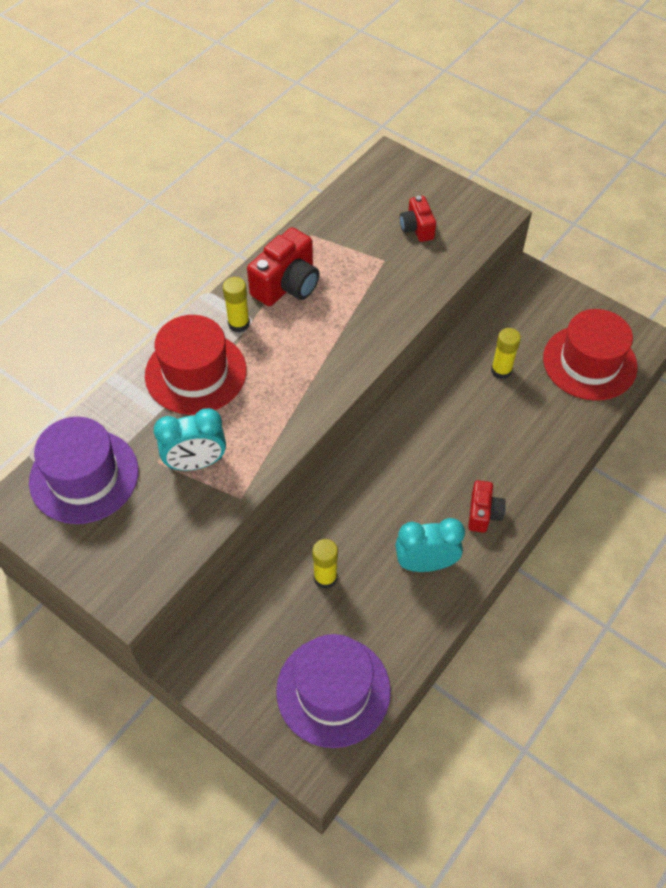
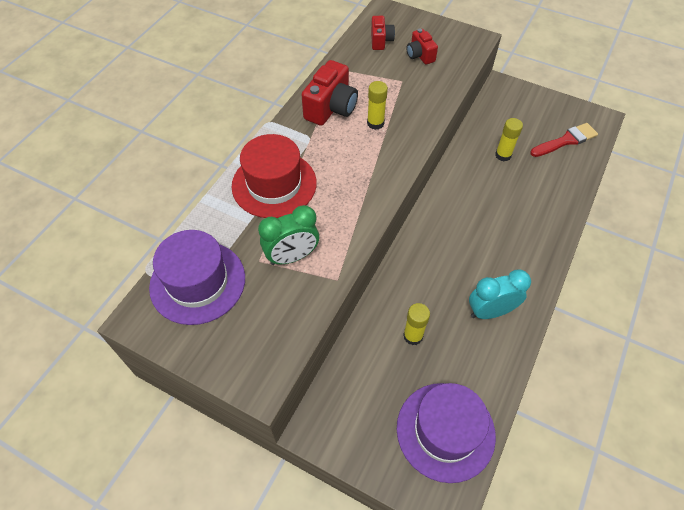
camera: 10 degrees left, 0 degrees up
turquoise clock [154,408,226,471] -> green clock [258,205,319,265]
yellow glue stick [223,277,250,332] -> yellow glue stick moved to [367,81,388,130]
red camera [468,480,506,533] -> red camera moved to [371,16,395,50]
red hat [543,309,638,401] -> red brush [530,123,598,157]

